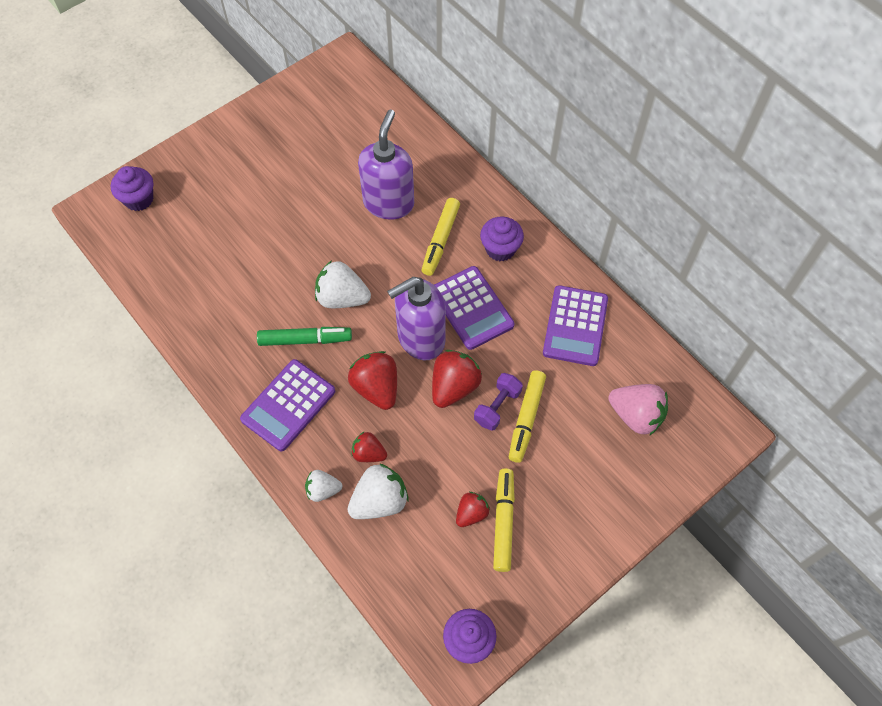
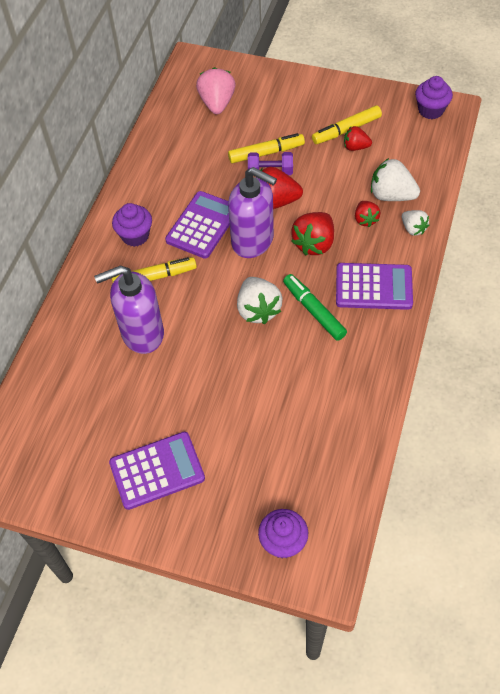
camera: 120 degrees left, 5 degrees down
purple calculator [543,285,608,366] -> purple calculator moved to [109,432,205,510]

